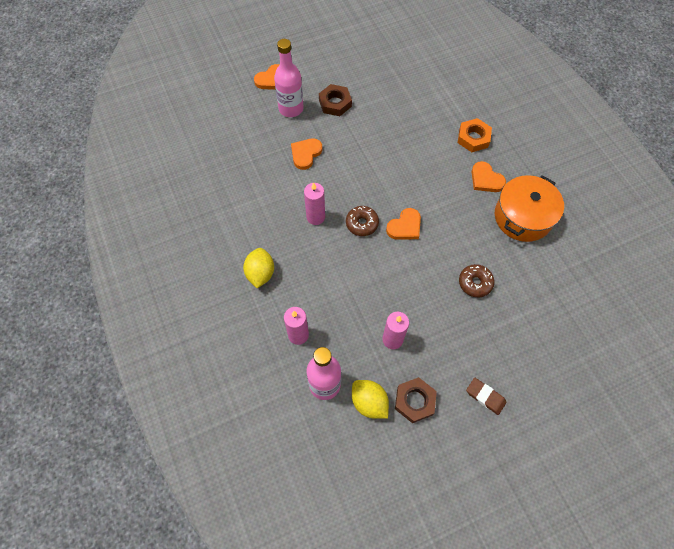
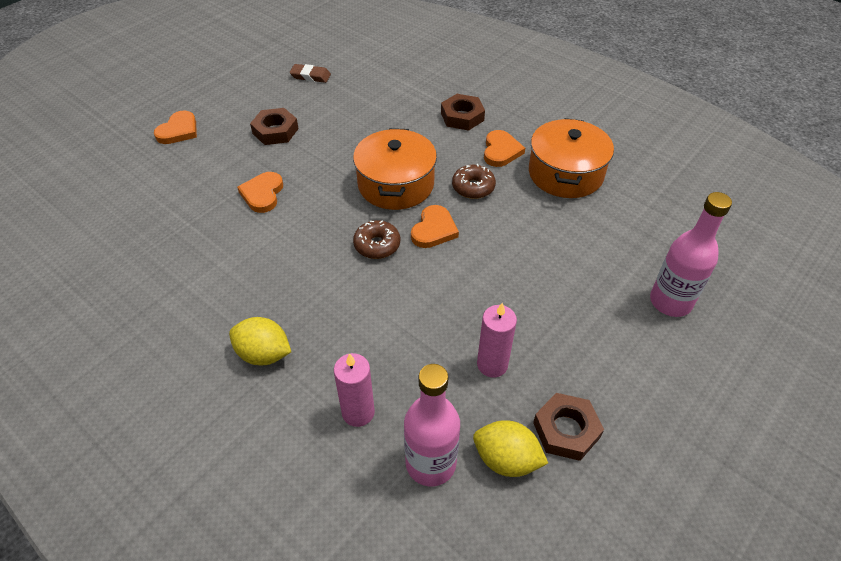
camera: 25 degrees left, 15 degrees down
yellow lemon [243,248,274,288] -> yellow lemon turned 45 degrees counterclockwise [229,317,291,365]
pink bottle [274,39,304,117] -> pink bottle moved to [650,192,732,317]
pink candle [304,182,325,225] -> none
orange nut [457,118,492,152] -> brown nut [441,94,485,131]
brown donut [459,264,495,297] -> brown donut moved to [452,164,496,199]
brown eraser [466,378,507,415] -> brown eraser moved to [290,64,331,83]
orange heart [472,161,506,192] -> orange heart turned 105 degrees counterclockwise [484,130,525,167]
none -> orange pot [353,128,437,210]

